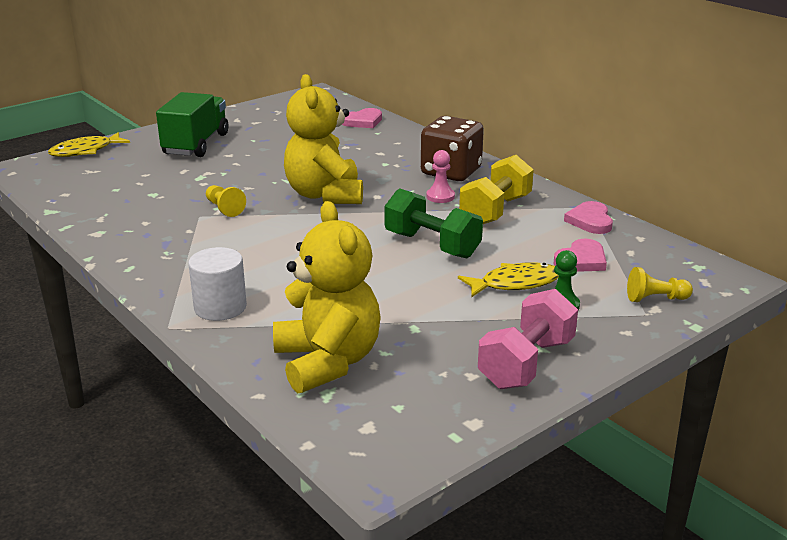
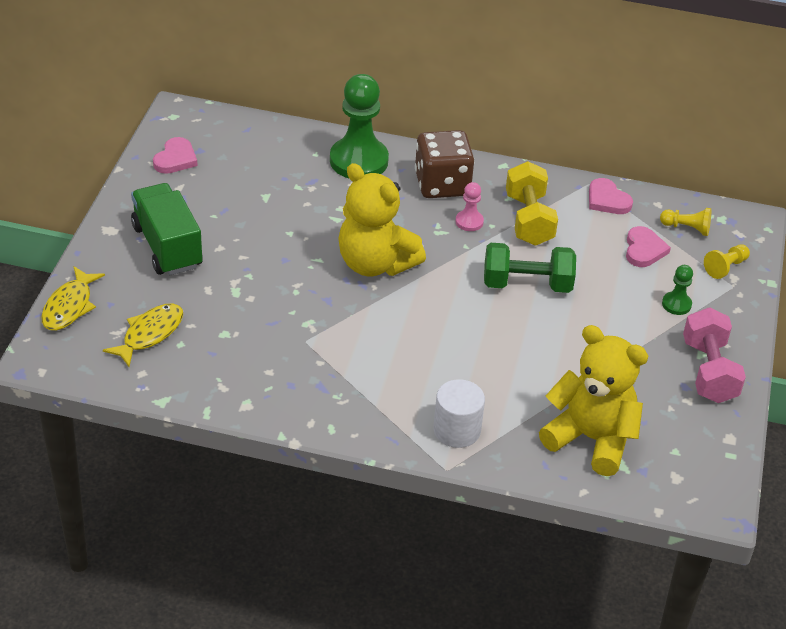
camera: 40 degrees left, 15 degrees up
yellow pawn [206,185,246,217] -> yellow pawn moved to [660,208,711,236]
pink heart [342,108,382,128] -> pink heart moved to [153,137,198,174]
yellow fish [458,262,559,297] -> yellow fish moved to [103,303,183,367]
none -> green pawn [330,74,389,179]

